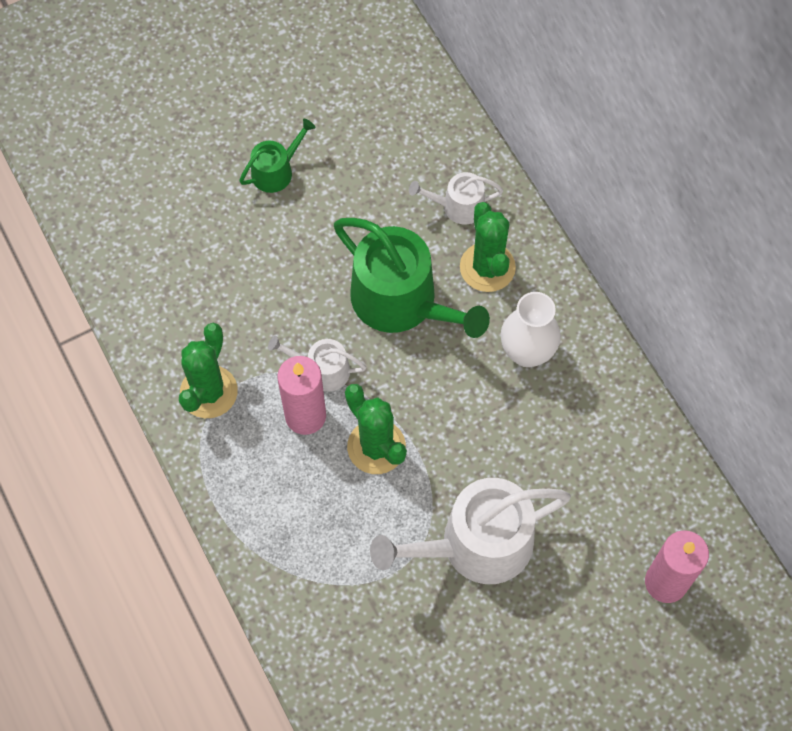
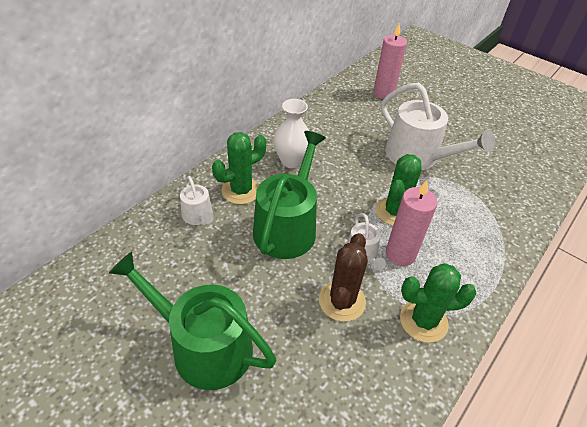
camera: 115 degrees left, 20 degrees down
green watering can [239,119,315,193] -> green watering can [109,252,277,390], size x2.00
none -> brown cactus [319,233,368,322]

